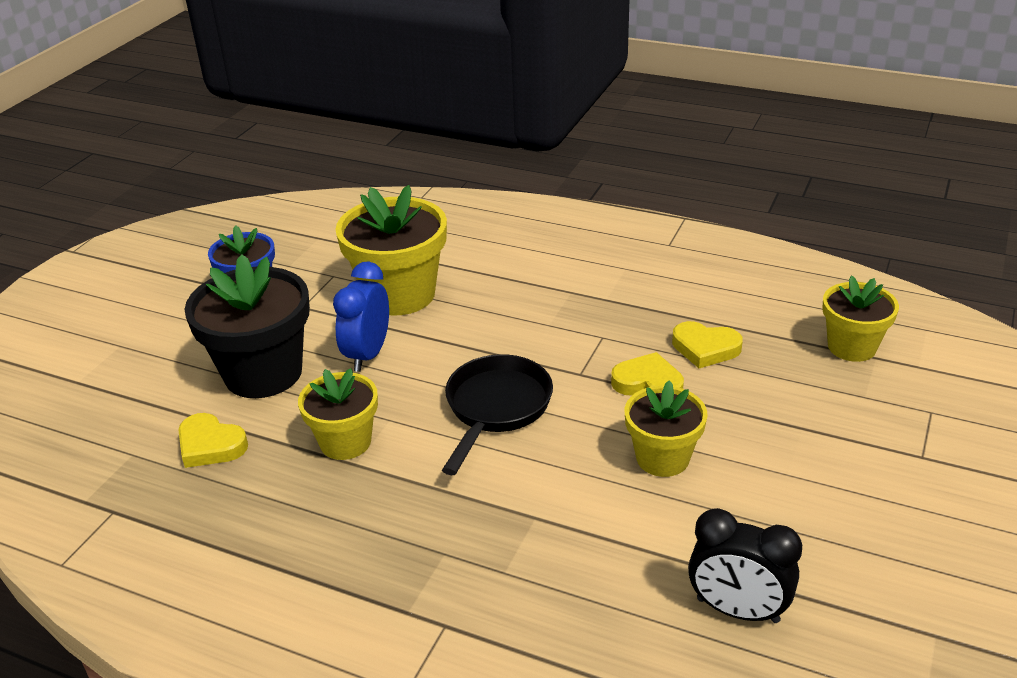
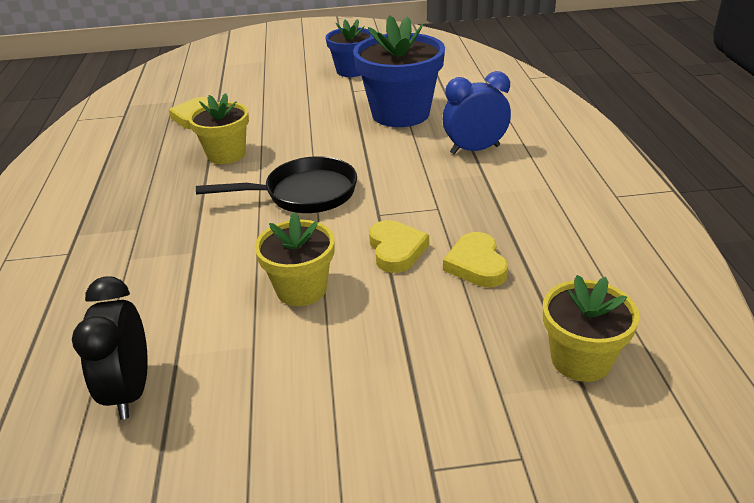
camera: 60 degrees right, 0 degrees up
black flower pot [184,254,310,398] -> none
blue clock [333,261,389,372] -> blue clock moved to [443,71,511,154]
yellow flower pot [335,185,447,316] -> blue flower pot [353,16,445,127]

